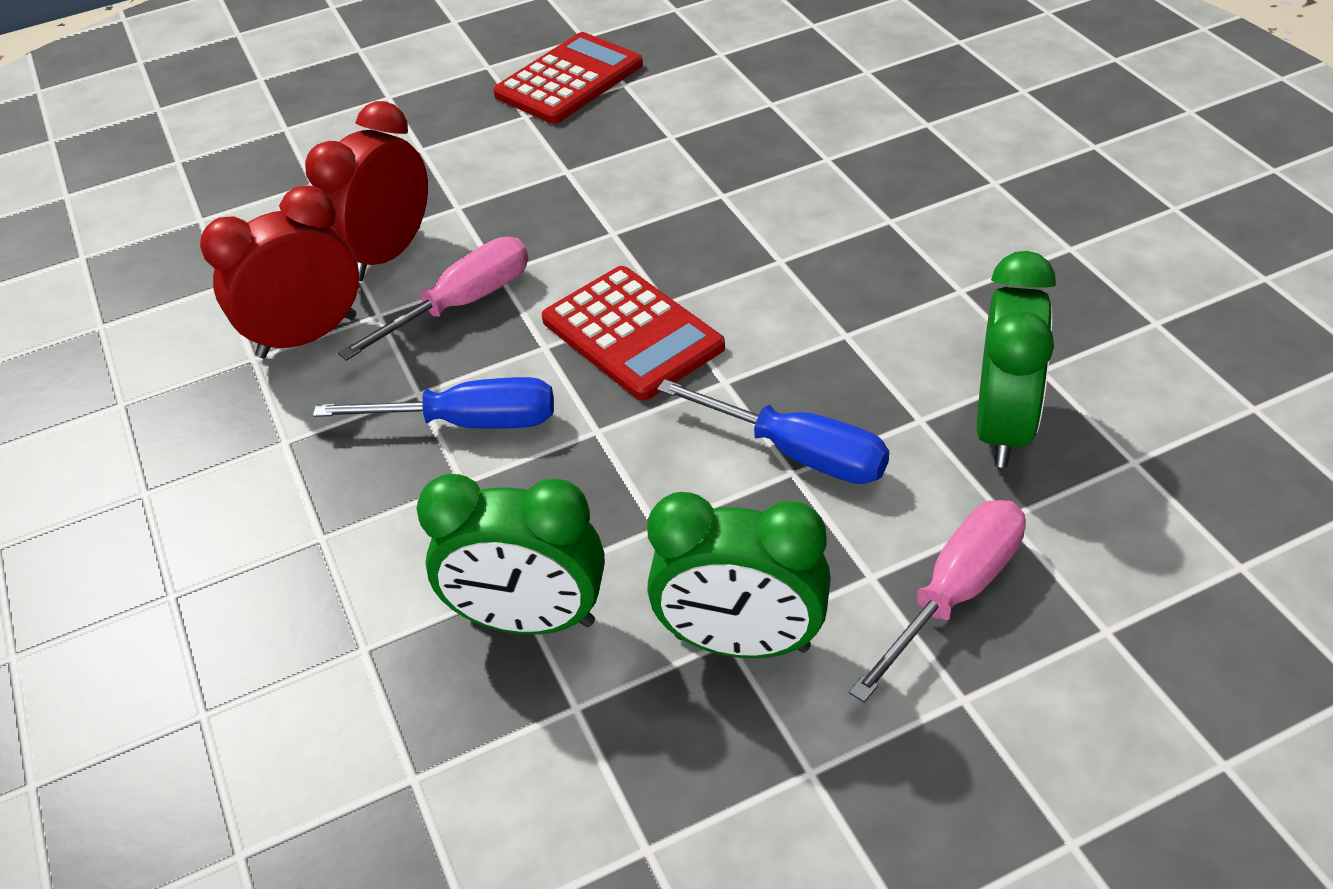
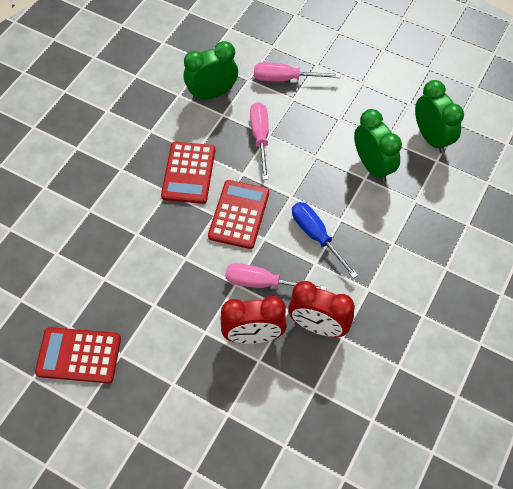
camera: 130 degrees left, 15 degrees up
green clock [647,492,831,658] -> green clock moved to [415,80,464,154]
blue screwdriver [657,379,889,484] -> pink screwdriver [250,102,269,180]
none -> red calculator [161,142,215,204]

